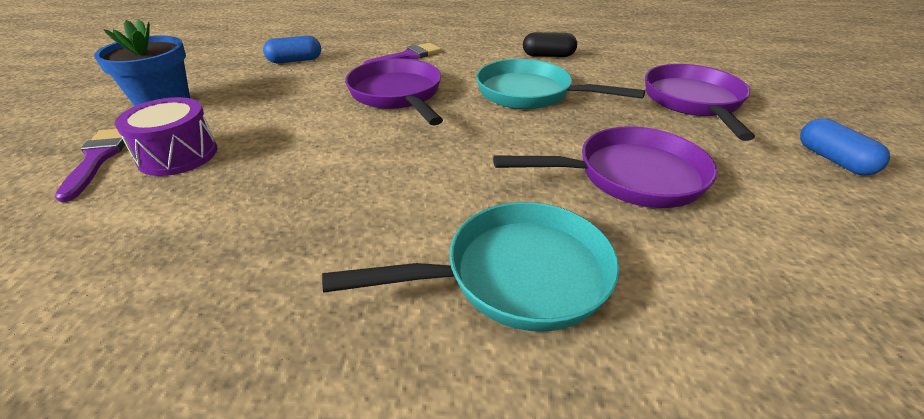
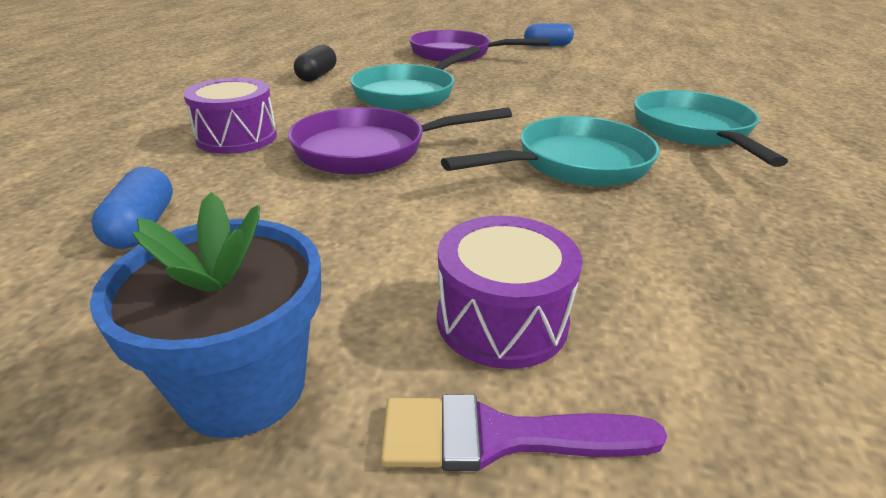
camera: 80 degrees left, 5 degrees down
purple brush [363,43,441,64] -> purple drum [183,78,277,154]
purple pan [493,126,717,208] -> none
none -> turquoise pan [441,116,660,186]

